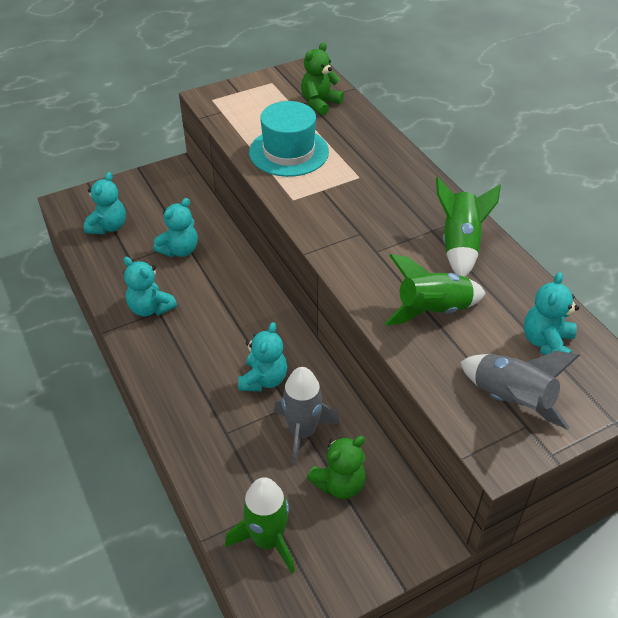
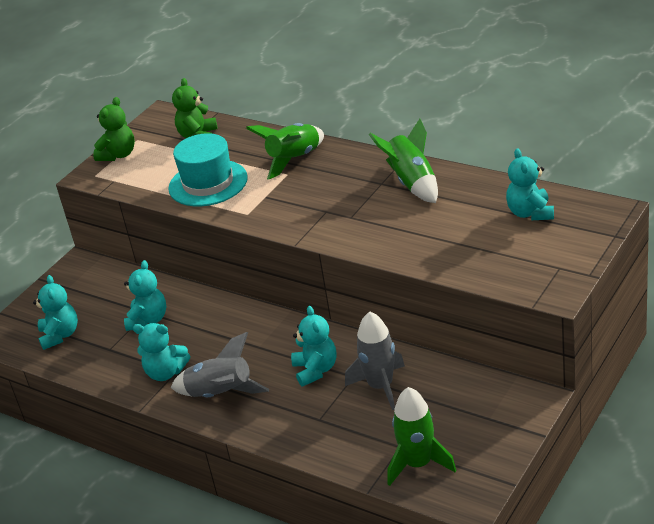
camera: 25 degrees left, 10 degrees down
green teddy bear [307,436,366,499] -> green teddy bear moved to [93,97,135,161]
green rocket [384,254,486,326] -> green rocket moved to [246,123,324,180]
grey rocket [460,351,580,430] -> grey rocket moved to [171,332,269,397]

